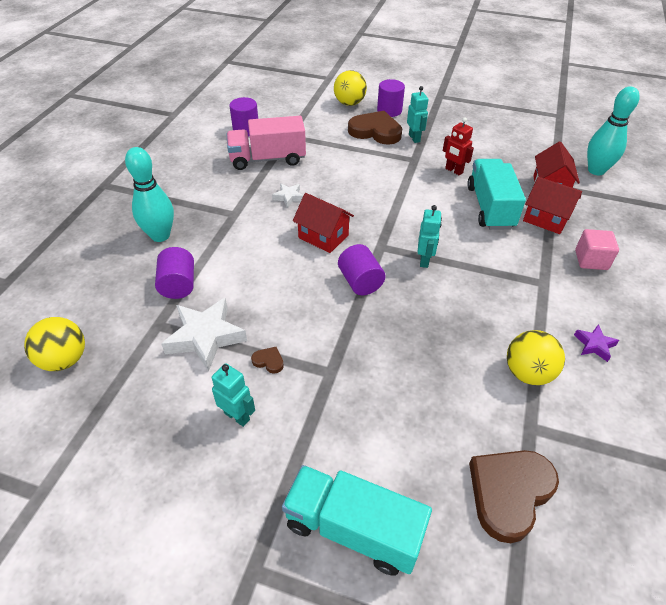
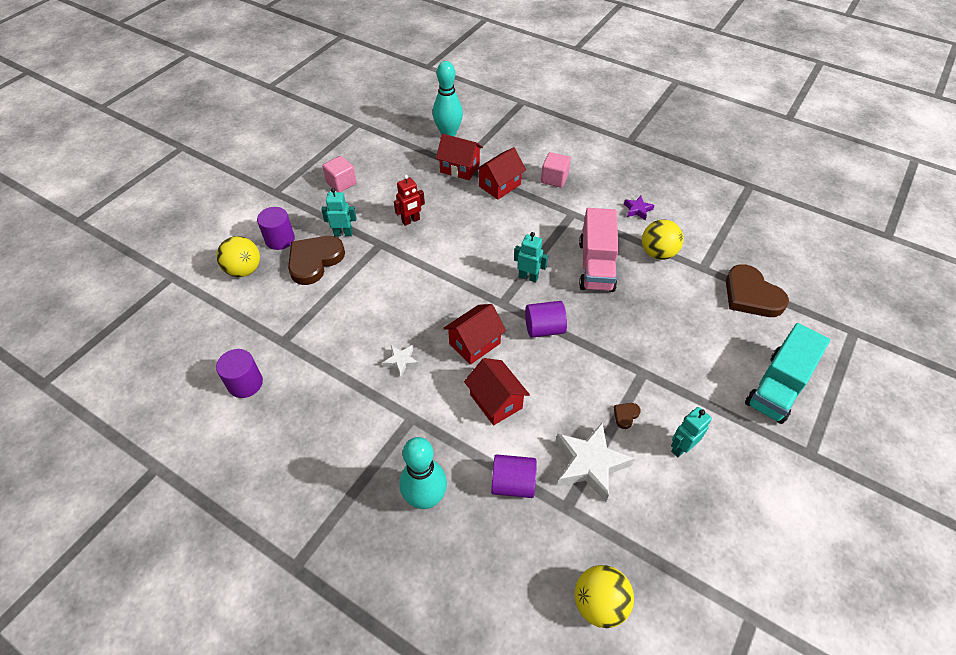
camera: 75 degrees left, 5 degrees up
pink truck [226,116,306,170] -> pink truck moved to [579,208,619,292]
turquoise truck [467,159,526,230] -> none
none -> pink cube [322,156,357,192]
none -> red house [464,358,530,425]

